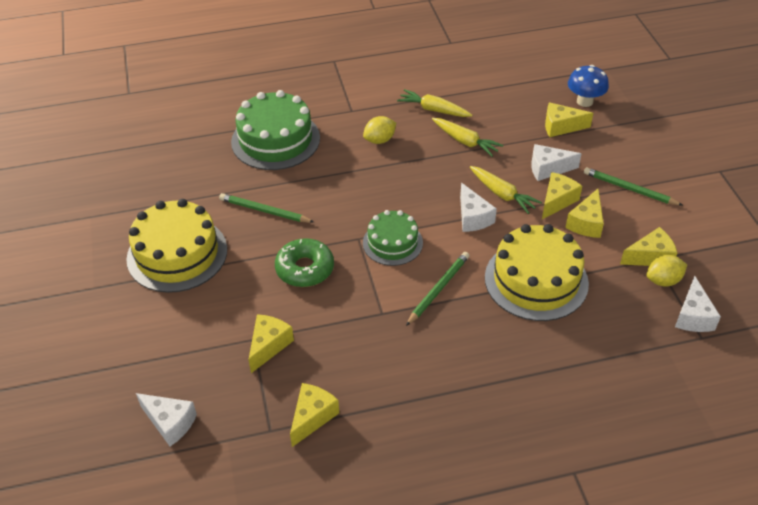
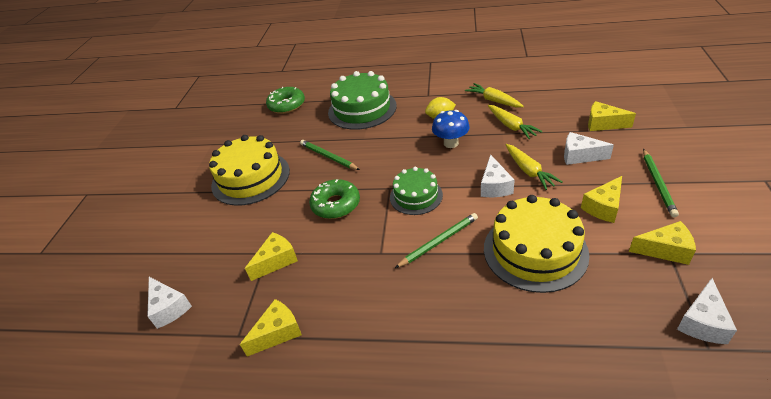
camera: 25 degrees right, 5 degrees down
yellow cheese [542,172,582,219] -> none
blue mushroom [568,65,609,107] -> blue mushroom moved to [432,110,470,148]
green pencil [584,167,682,205] -> green pencil turned 135 degrees counterclockwise [643,149,679,217]
yellow lemon [646,255,687,287] -> none
none -> green donut [266,87,305,114]

